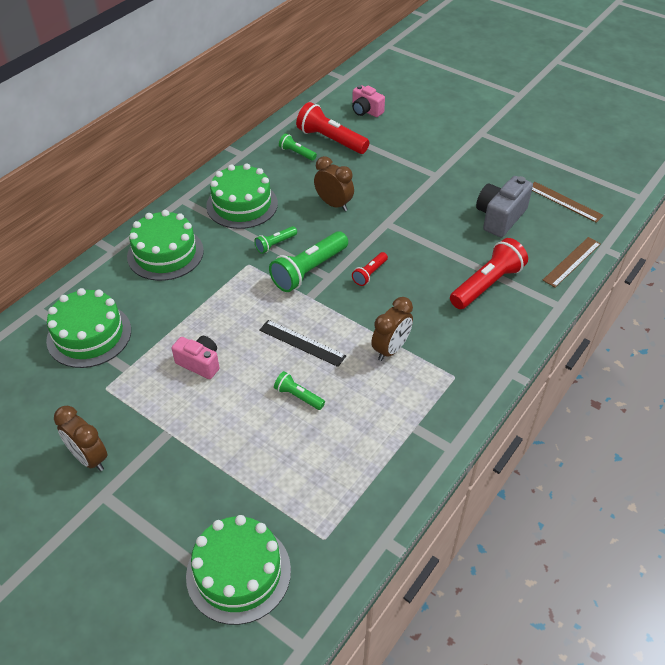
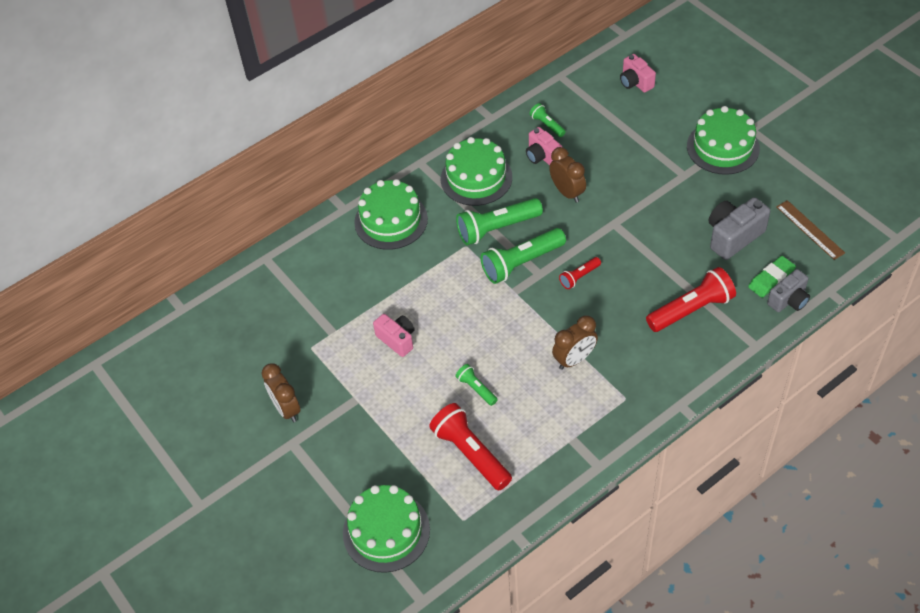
camera: 20 degrees right, 5 degrees up
green cake [46,288,131,368] -> green cake moved to [687,106,760,175]
green flashlight [254,226,297,254] -> green flashlight [456,198,543,245], size x1.93
black ruler [259,320,346,367] -> none
red flashlight [296,102,370,154] -> red flashlight moved to [429,403,512,490]
brown ruler [542,237,601,288] -> grey camera [767,269,810,312]
none -> pink camera [526,127,562,165]
none -> green eraser [748,256,796,298]

